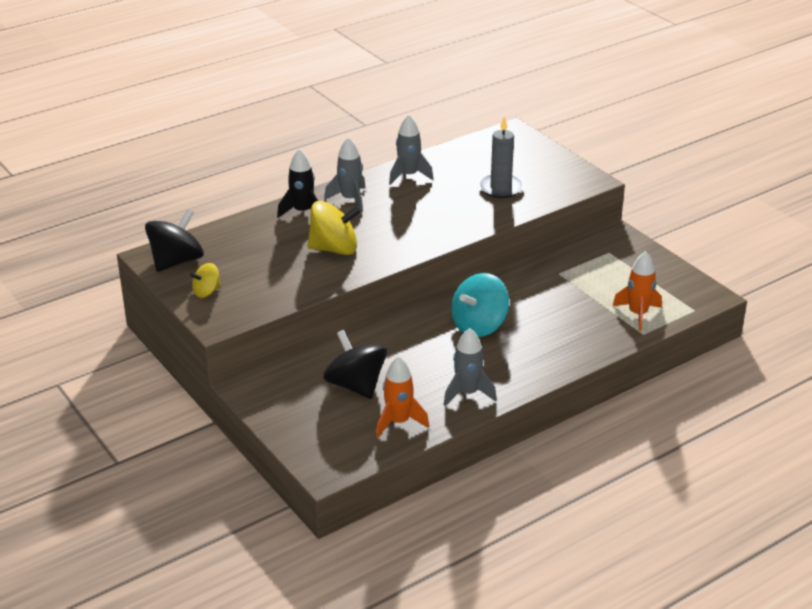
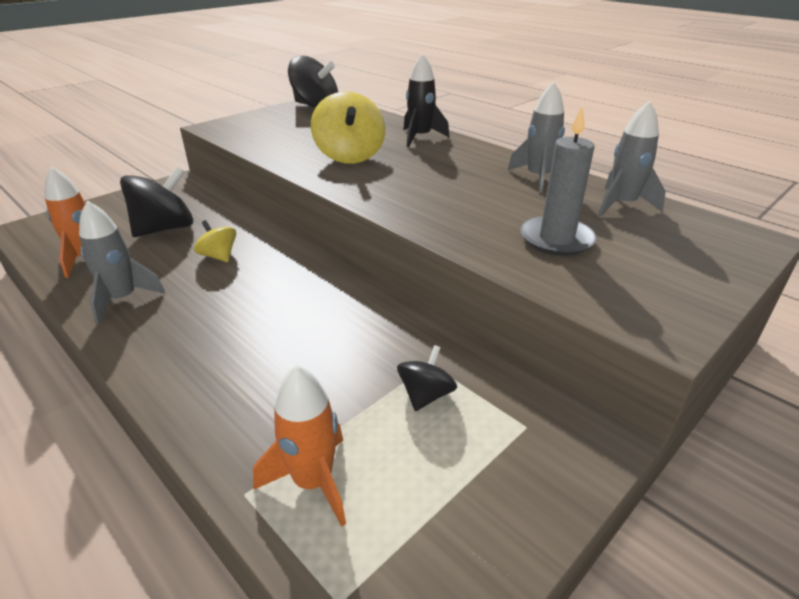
camera: 80 degrees right, 0 degrees up
yellow spinning top [190,263,221,298] -> yellow spinning top moved to [194,220,236,262]
grey rocket [324,137,366,212] -> grey rocket moved to [599,101,666,216]
turquoise spinning top [451,273,509,337] -> none
none -> black spinning top [397,345,457,411]

